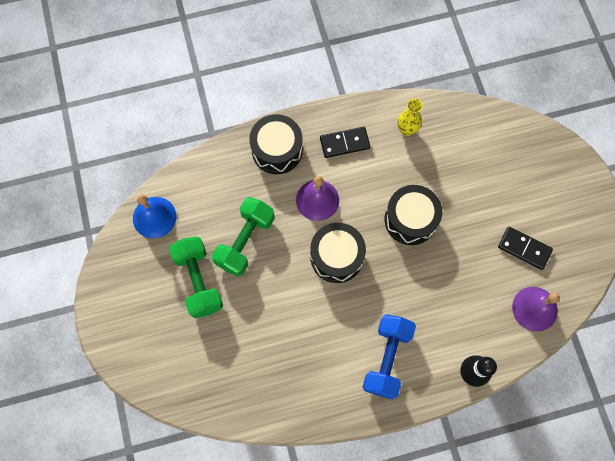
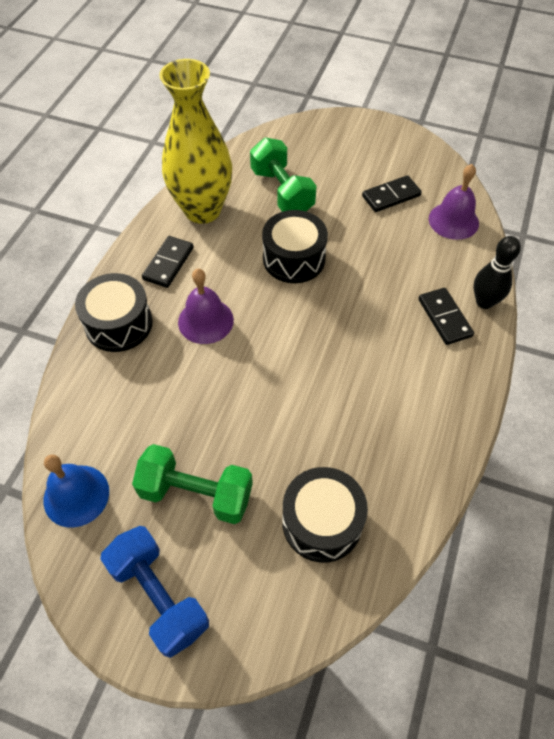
camera: 55 degrees left, 15 degrees down
green dumbbell [212,197,275,277] -> green dumbbell moved to [250,137,317,212]
black drum [310,223,366,283] -> black drum moved to [282,467,368,563]
blue dumbbell [363,314,416,400] -> blue dumbbell moved to [100,526,209,658]
yellow vase [398,99,423,136] -> yellow vase [159,59,232,224], size x2.36
none -> black domino [418,288,474,345]

